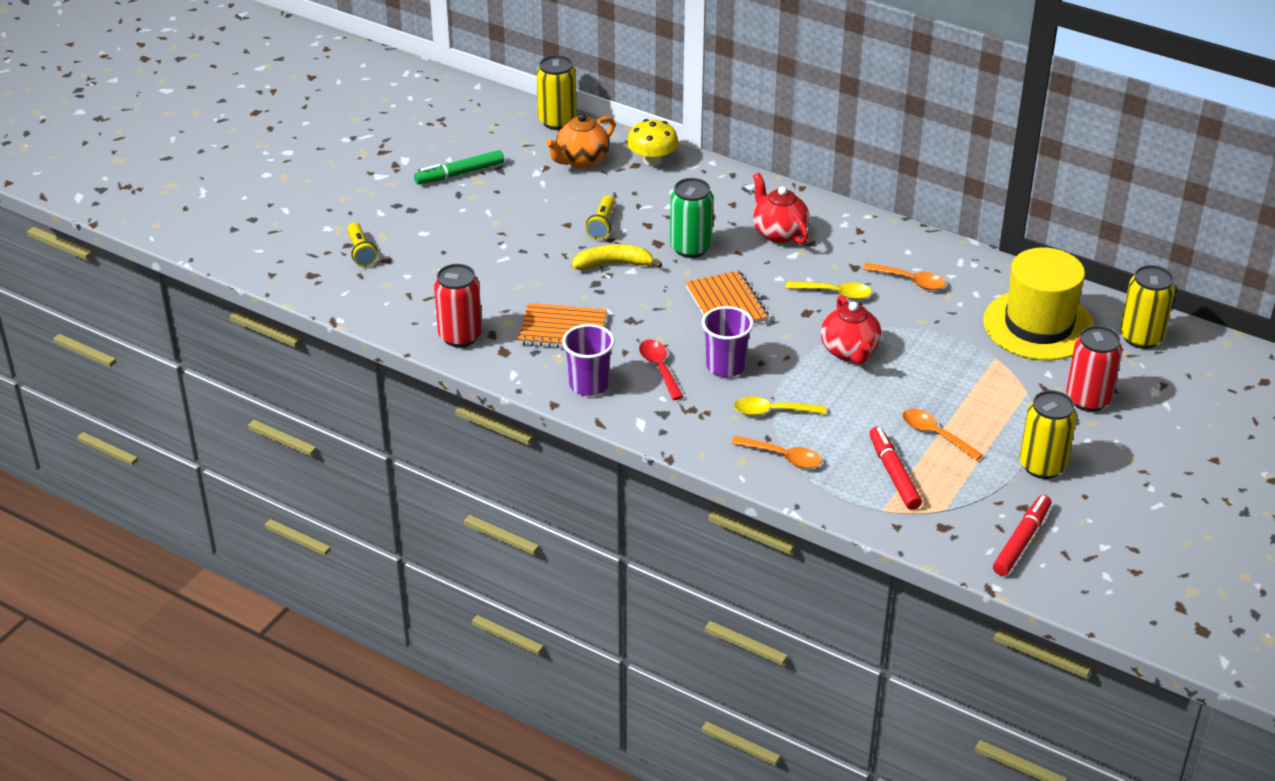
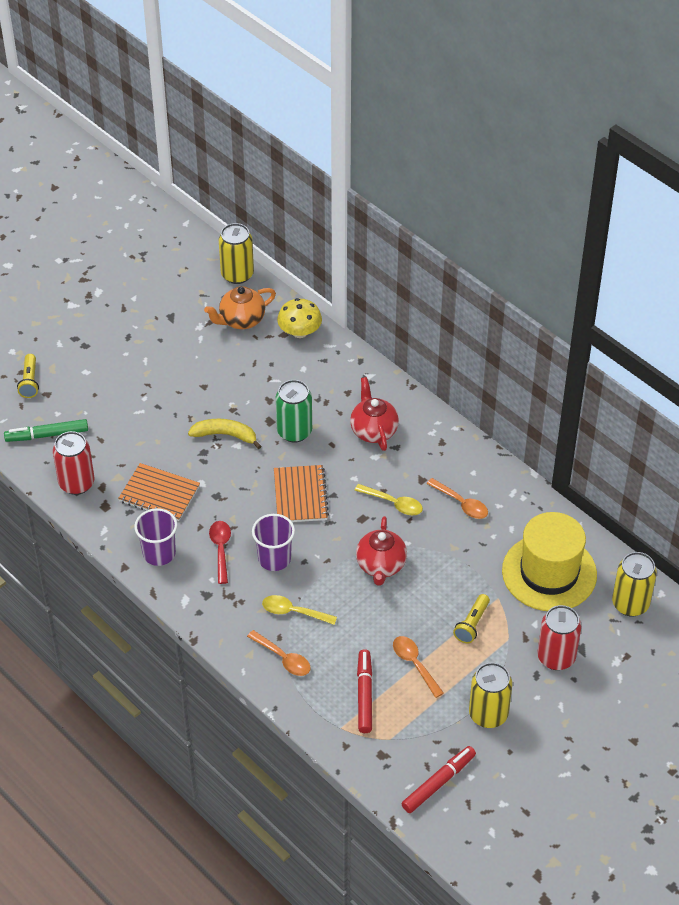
camera: 15 degrees right, 10 degrees up
green marker [414,150,504,184] -> green marker moved to [4,419,88,442]
yellow flashlight [586,195,615,240] -> yellow flashlight moved to [453,594,490,644]

